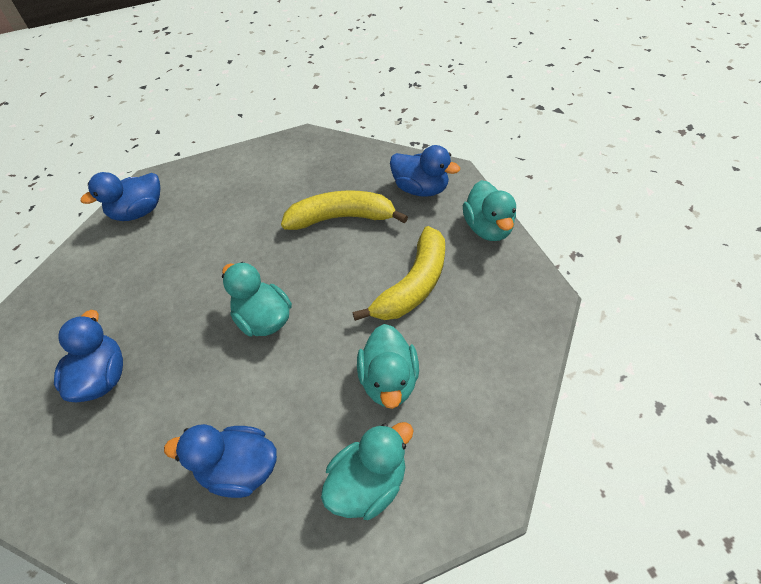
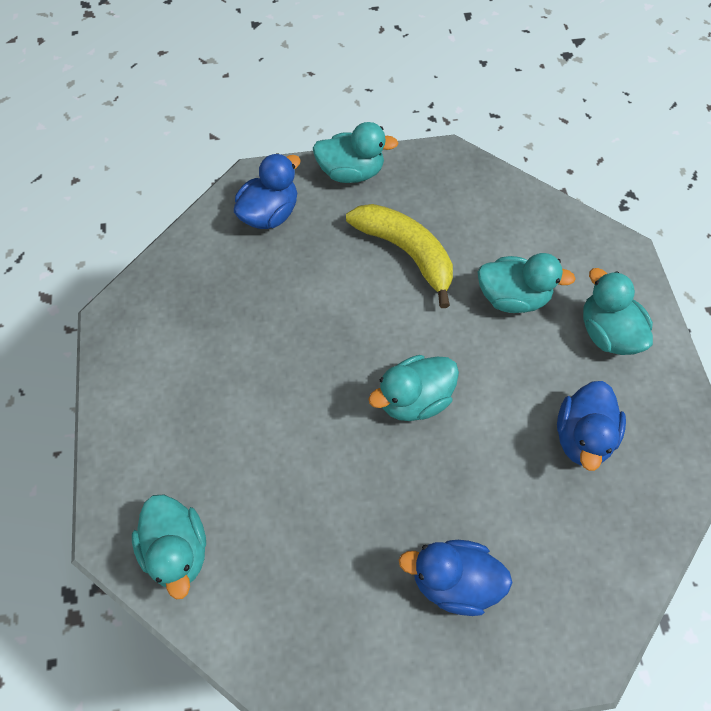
camera: 80 degrees left, 10 degrees up
blue duck [81,172,161,221] -> turquoise duck [132,495,206,599]
yellow banana [281,190,408,230] -> none

